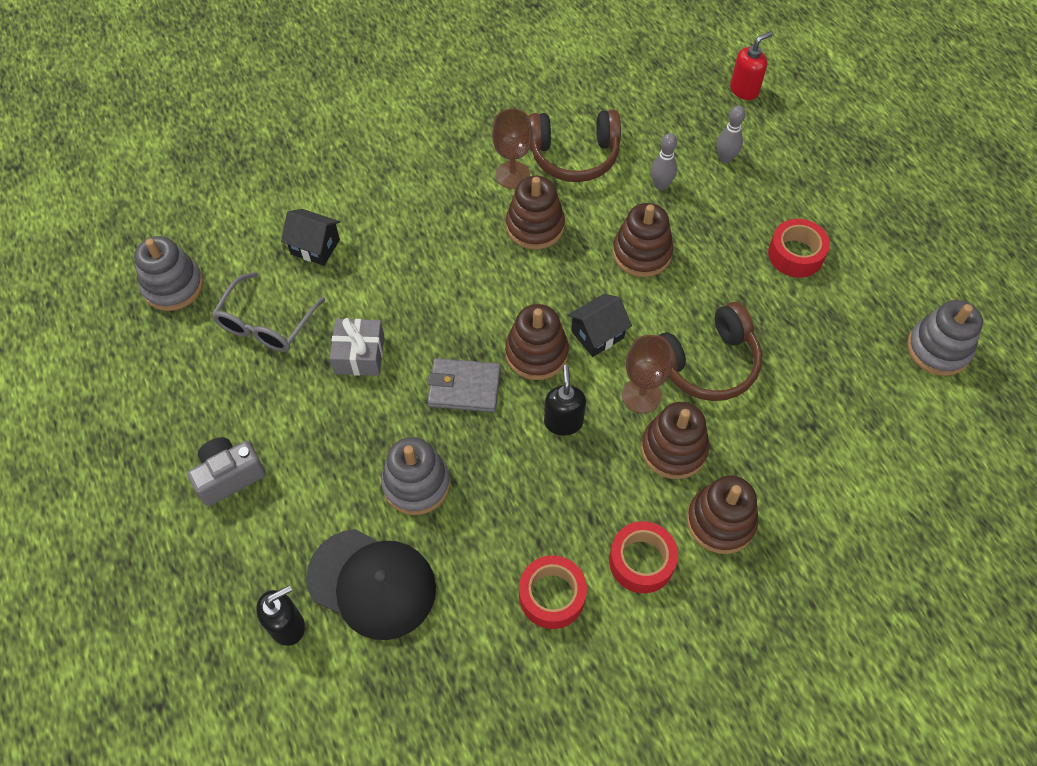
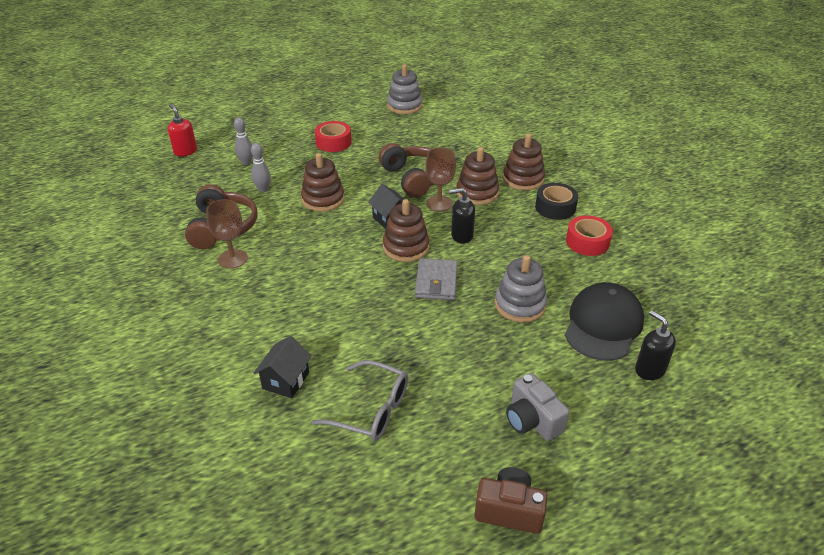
camera: 90 degrees left, 20 degrees down
grey stacking toy [134,236,203,311] -> none
grey gift [329,318,384,376] -> none
brown stacking toy [506,176,565,250] -> none
red tape [609,521,678,593] -> black tape [535,183,578,220]
none -> brown camera [475,467,548,534]

